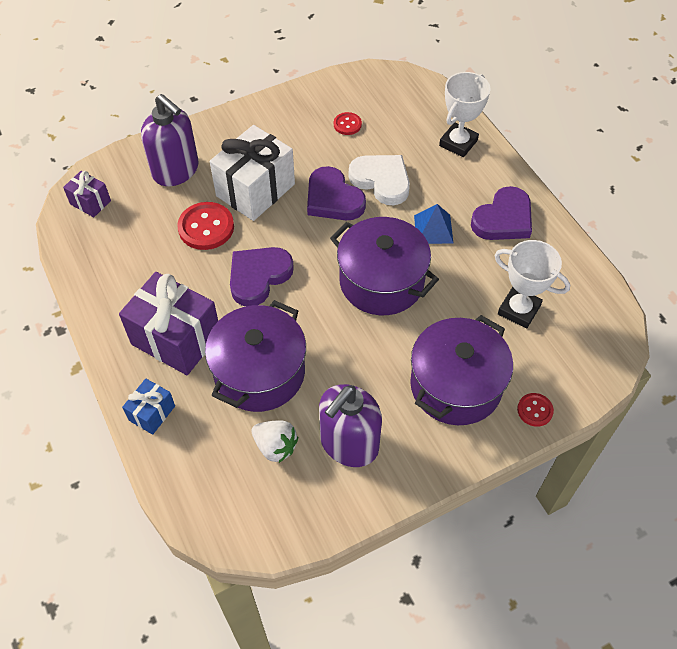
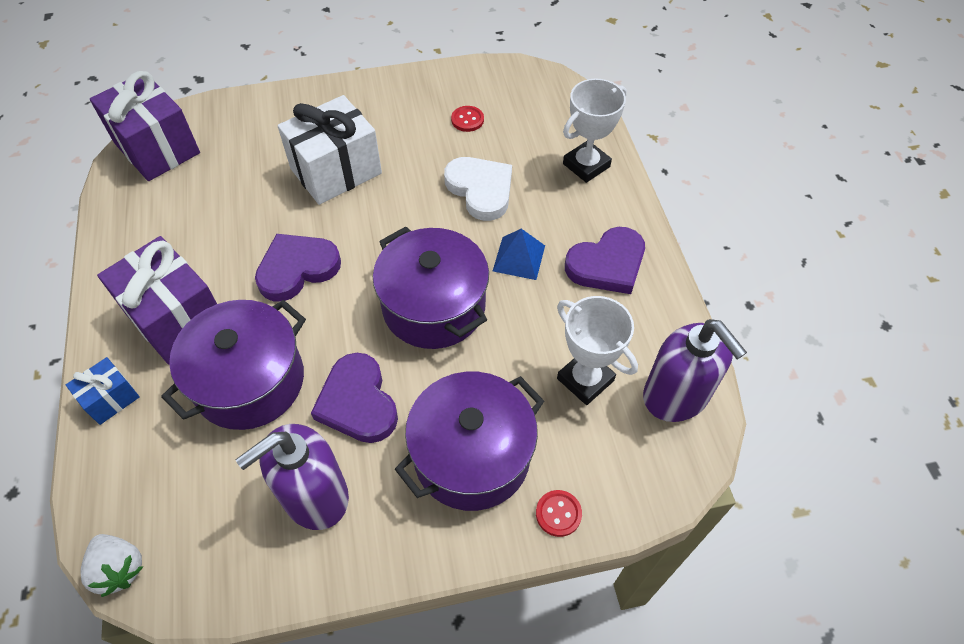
camera: 15 degrees right, 0 degrees up
purple gift [63,171,111,217] -> purple gift [90,71,200,181], size x1.99
purple soap dispenser [141,94,199,186] -> purple soap dispenser moved to [643,319,747,422]
red button [177,202,234,250] -> none
white strawberry [252,420,298,463] -> white strawberry moved to [80,534,143,597]
purple heart [307,166,366,220] -> purple heart moved to [311,353,398,443]

